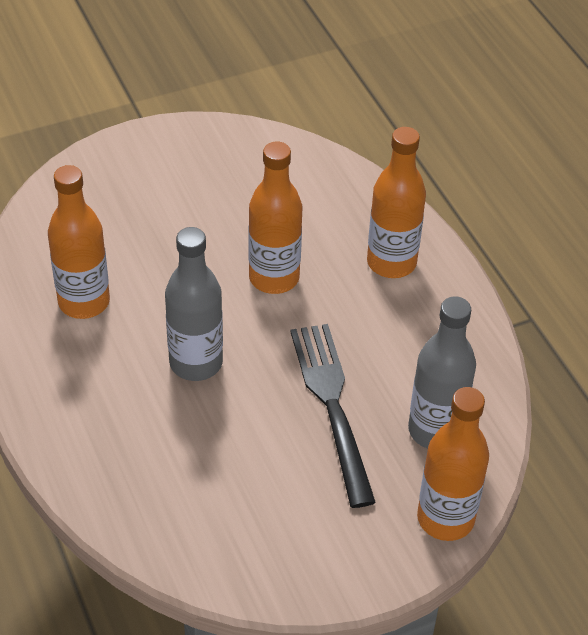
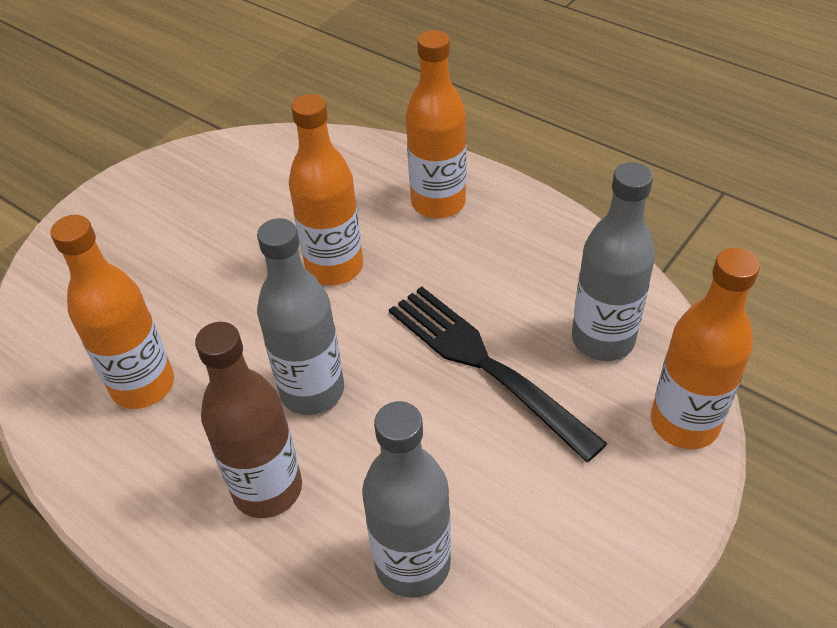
camera: 25 degrees left, 0 degrees up
none -> brown bottle [195,322,302,518]
none -> grey bottle [362,401,451,598]

